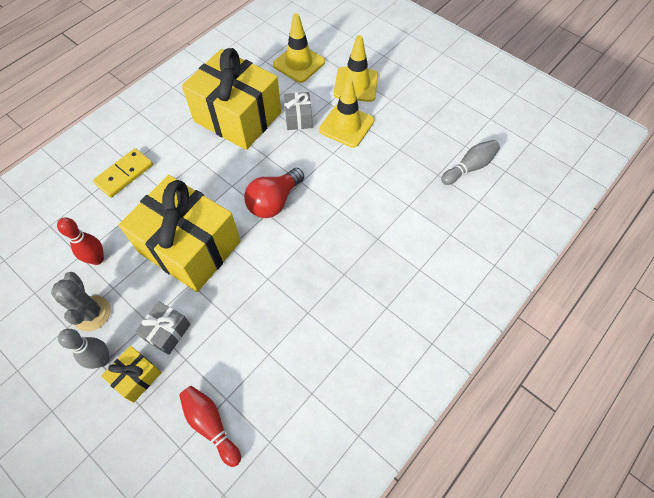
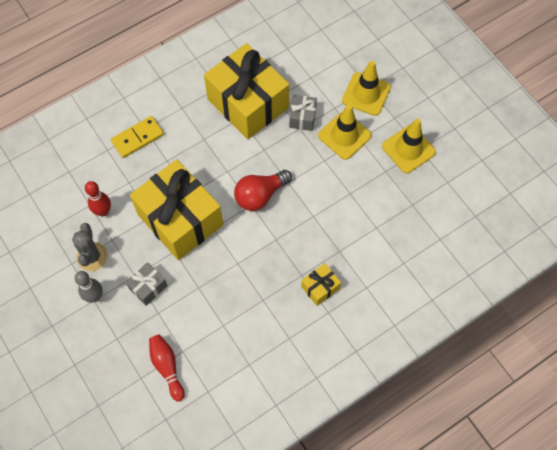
camera: 15 degrees right, 5 degrees up
yellow gift [101,346,162,403] -> yellow gift moved to [301,263,341,306]
yellow traffic cone [273,13,325,83] -> yellow traffic cone moved to [382,118,436,173]
grey bowling pin [441,140,500,185] -> none

